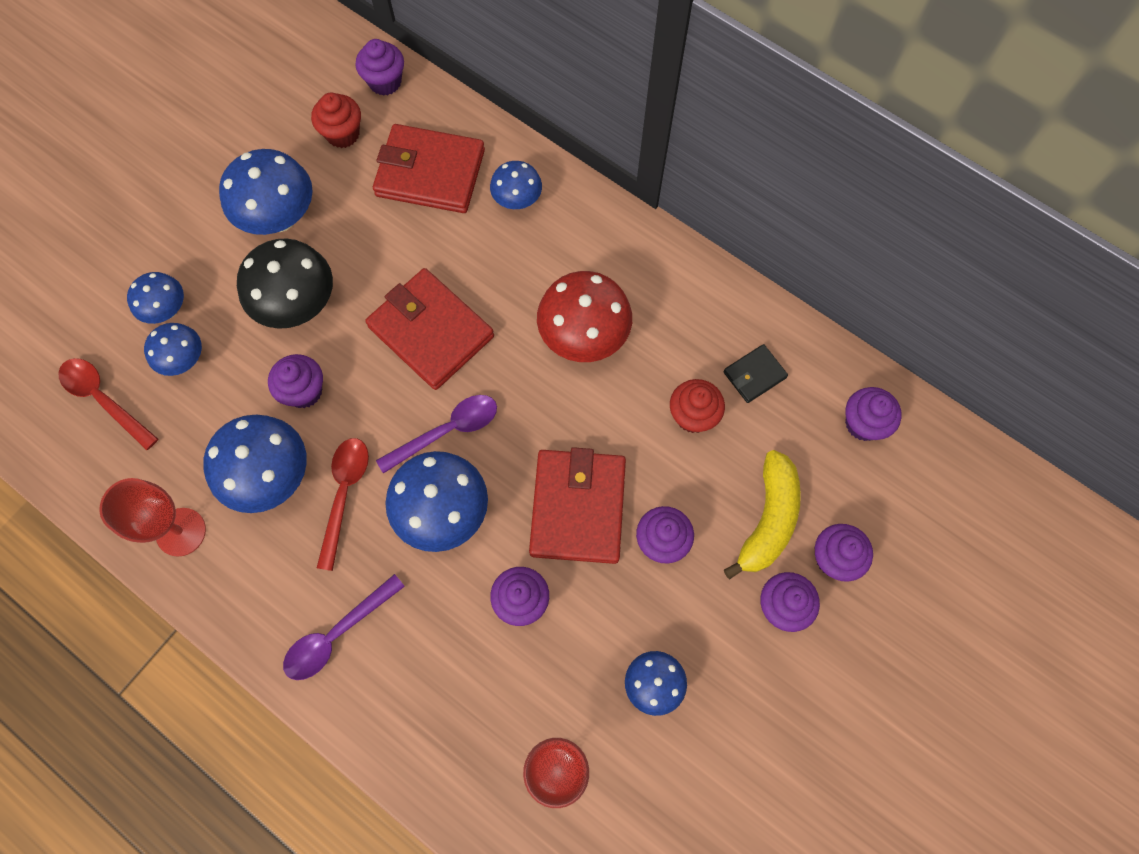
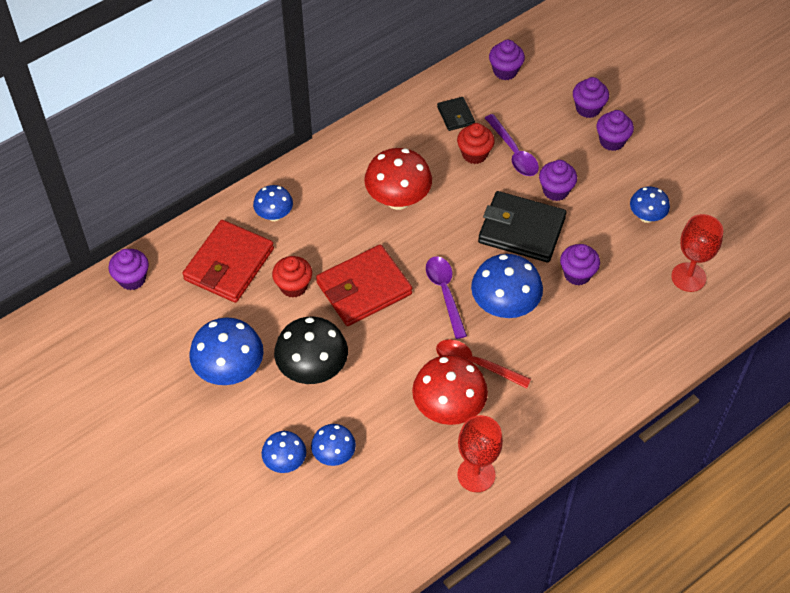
camera: 75 degrees left, 15 degrees down
red spoon [58,358,158,450] -> none
blue mushroom [203,415,307,513] -> red mushroom [412,355,488,425]
purple cupcake [268,354,323,408] -> none
purple spoon [283,574,405,680] -> purple spoon moved to [485,114,539,176]
red cupcake [311,93,361,148] -> red cupcake moved to [272,256,312,298]
red wallet [529,447,626,564] -> black wallet [478,191,566,262]
yellow banana [724,450,801,579] -> none

